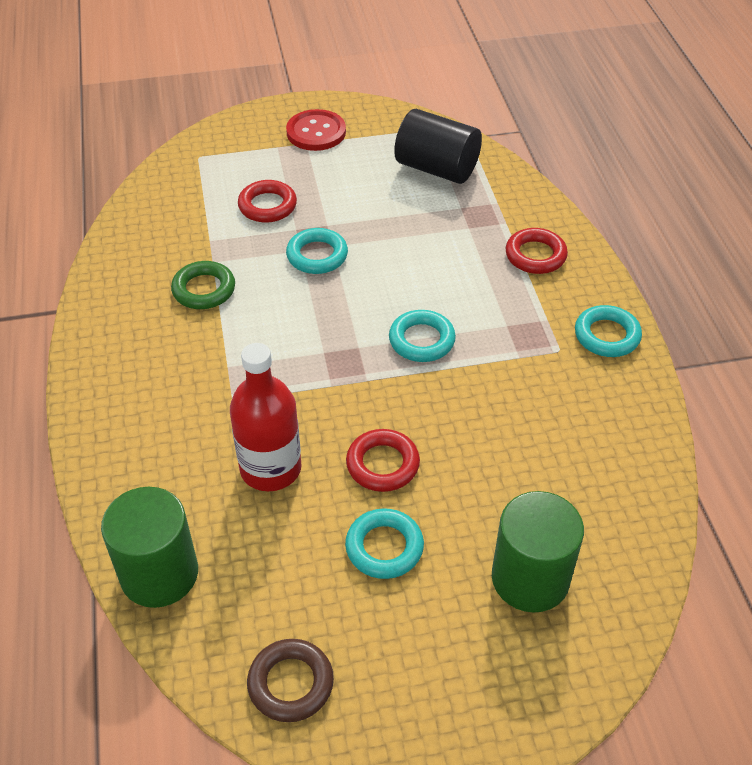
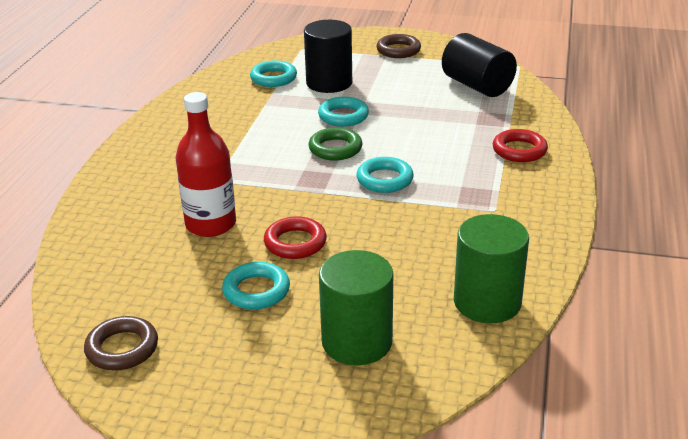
camera: 25 degrees right, 15 degrees down
green cylinder [101,487,198,608] -> green cylinder moved to [454,214,529,323]
green ring [171,261,235,309] -> green ring moved to [308,127,362,160]
red ring [238,180,297,223] -> black cylinder [304,20,352,93]
red button [286,109,346,151] -> brown ring [376,34,421,58]
turquoise ring [575,305,642,357] -> turquoise ring moved to [250,60,297,87]

